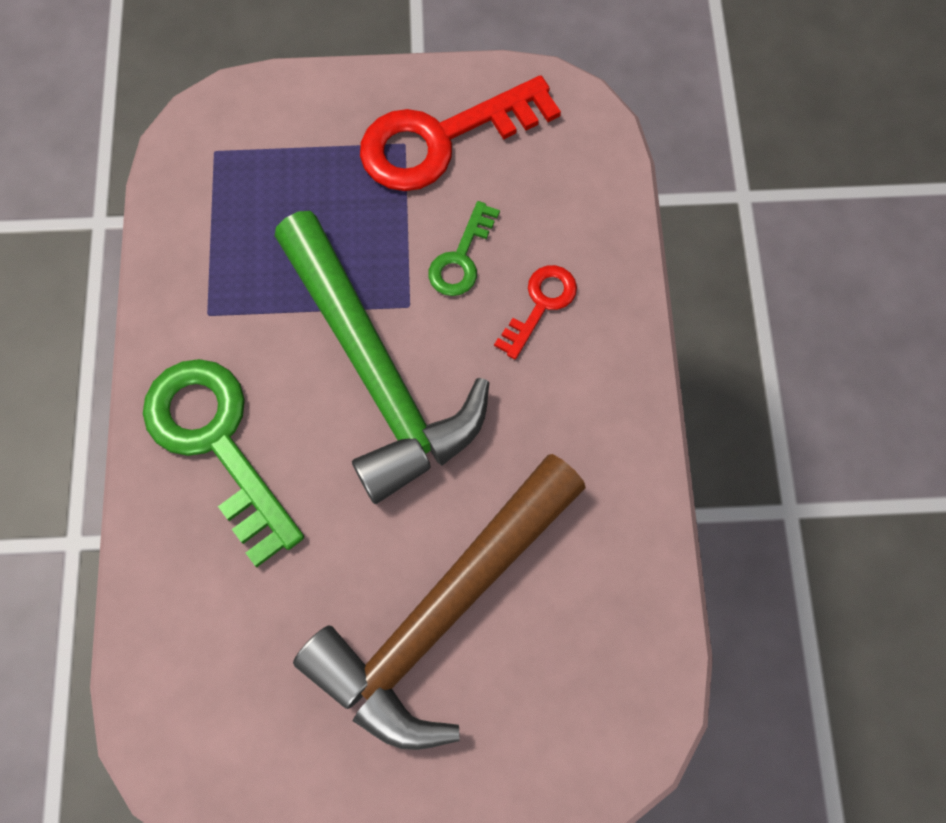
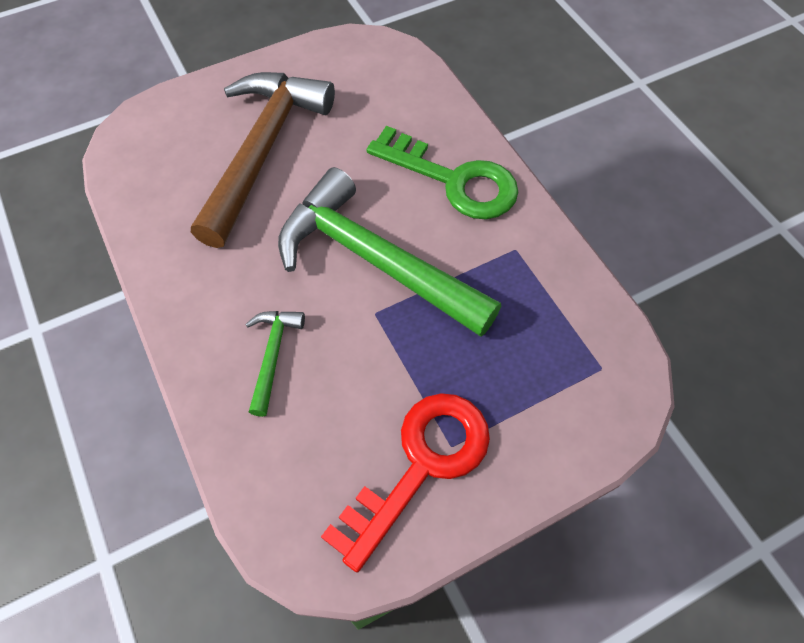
camera: 155 degrees right, 10 degrees down
green key [428,201,500,296] -> none
red key [494,265,577,360] -> green hammer [245,311,305,417]

